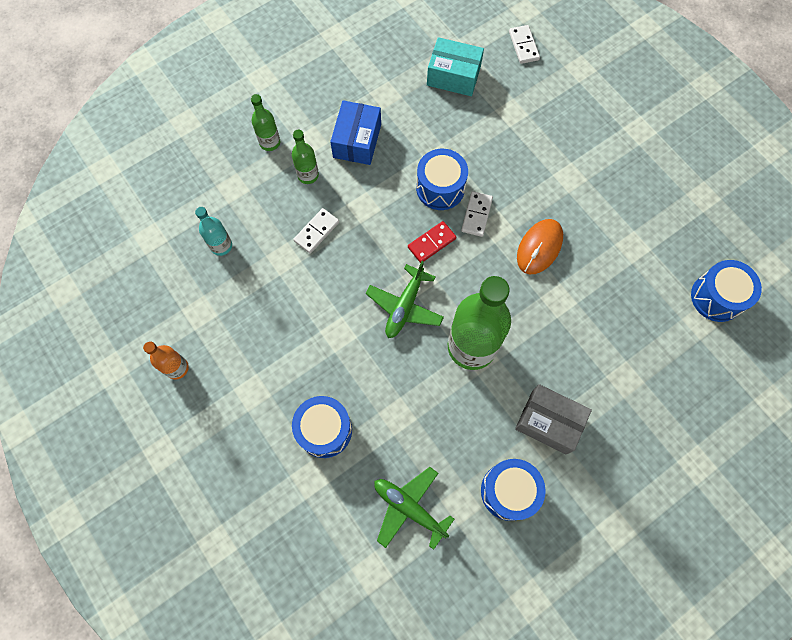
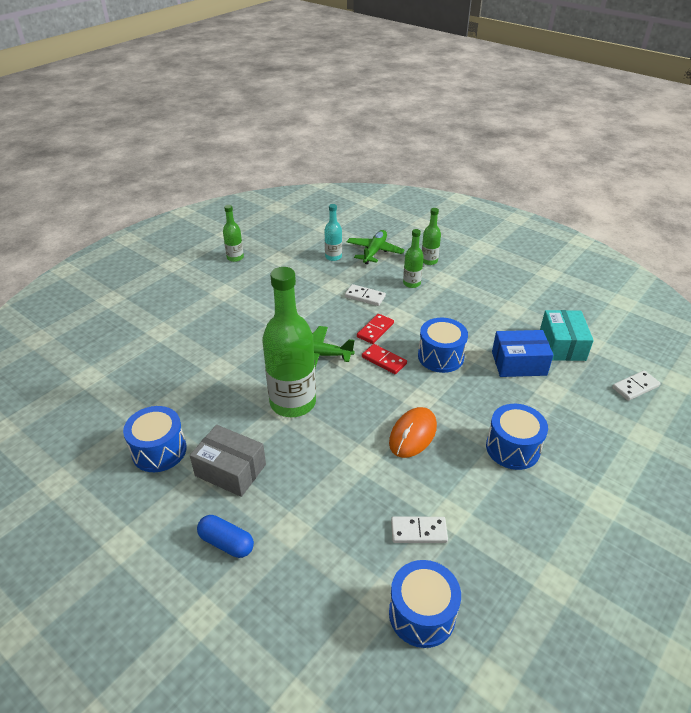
camera: 75 degrees right, 30 degrees down
orange bottle [143,342,189,380] -> green bottle [223,205,244,262]
blue drum [292,396,352,458] -> blue drum moved to [486,404,548,470]
blue box [330,100,381,165] -> blue box moved to [492,330,553,377]
green plane [374,467,454,550] -> green plane moved to [347,230,405,264]
white domino [461,191,493,237] -> white domino moved to [391,517,448,543]
grey box [515,384,592,455] -> grey box turned 75 degrees counterclockwise [190,425,266,497]
orange mouse [517,219,563,274] -> orange mouse turned 75 degrees counterclockwise [389,407,437,458]
none -> blue capsule [197,515,254,558]
none -> red domino [357,314,394,344]

